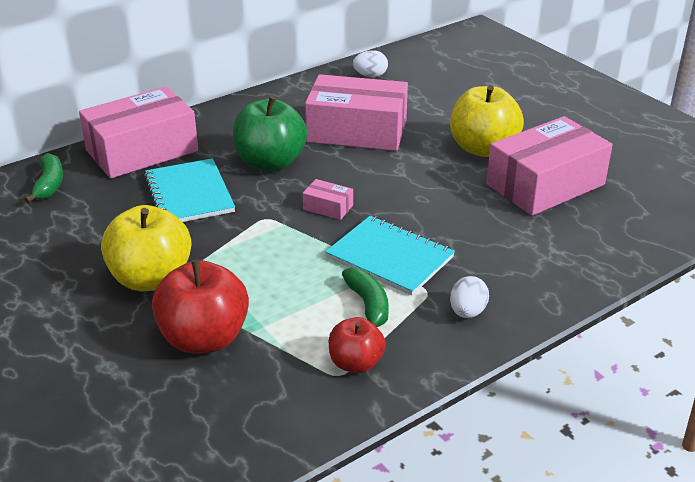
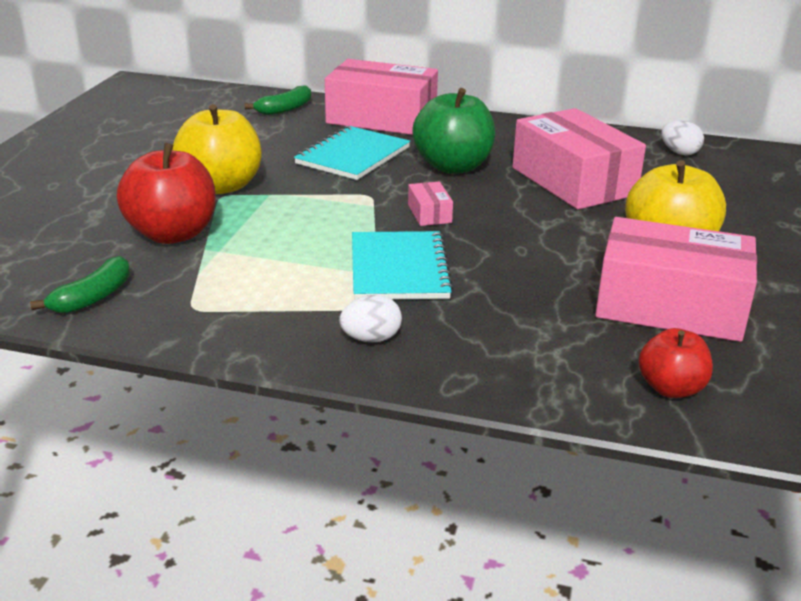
camera: 50 degrees right, 5 degrees down
red apple [329,317,386,373] -> red apple moved to [638,328,713,398]
green banana [342,268,389,327] -> green banana moved to [30,256,130,313]

